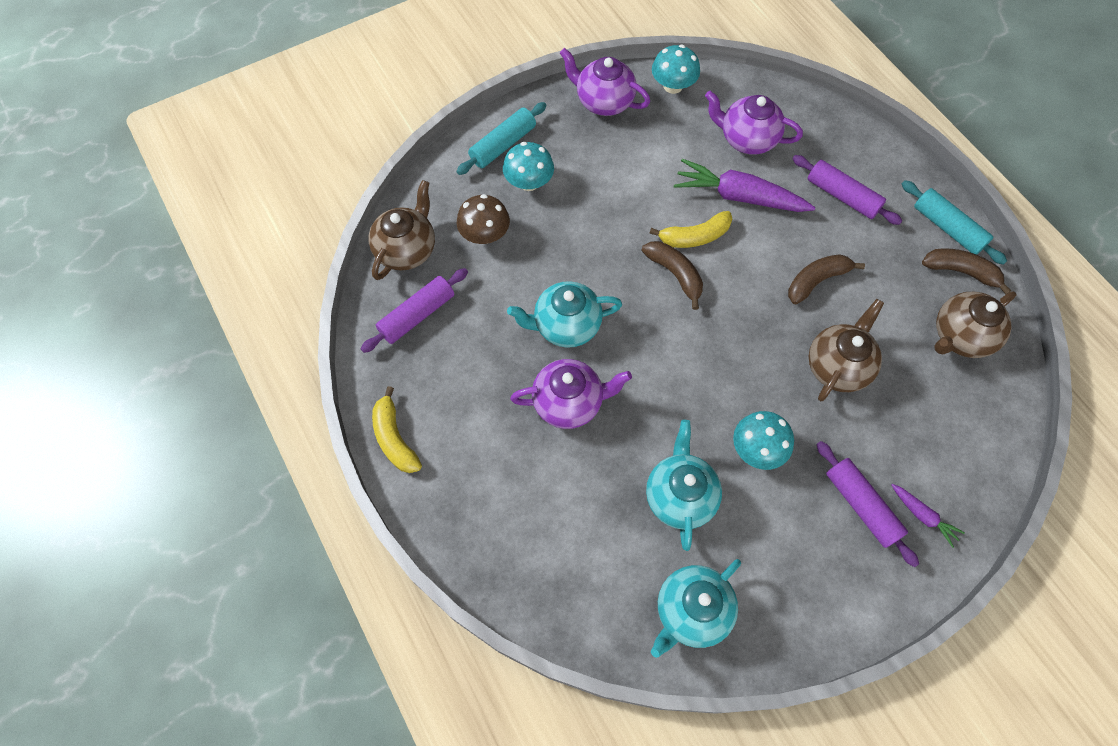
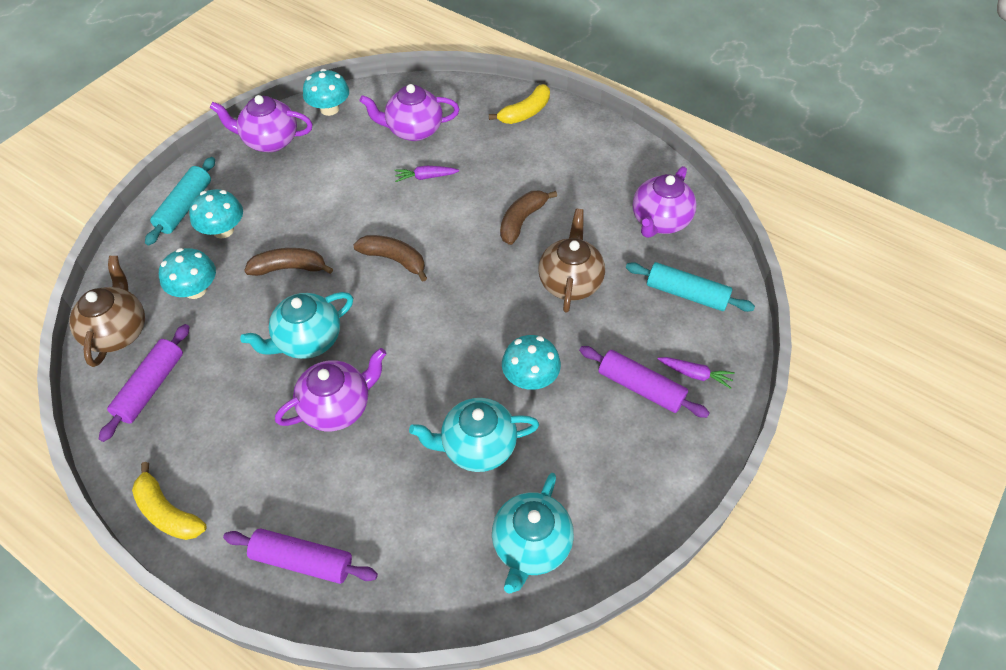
camera: 25 degrees left, 10 degrees down
brown mushroom [457,194,510,244] -> turquoise mushroom [159,248,216,299]
turquoise teapot [646,420,722,551] -> turquoise teapot turned 75 degrees counterclockwise [409,398,539,472]
yellow banana [650,211,732,248] -> yellow banana moved to [489,84,550,124]
purple carrot [674,159,815,212] -> purple carrot [394,166,459,182], size x0.49
purple rolling pin [793,155,902,225] -> purple rolling pin moved to [223,529,378,584]
turquoise rolling pin [902,180,1007,265] -> turquoise rolling pin moved to [626,262,755,312]
brown banana [922,248,1011,295] -> brown banana moved to [244,248,333,276]
brown teapot [934,291,1017,358] -> purple teapot [633,166,697,238]

